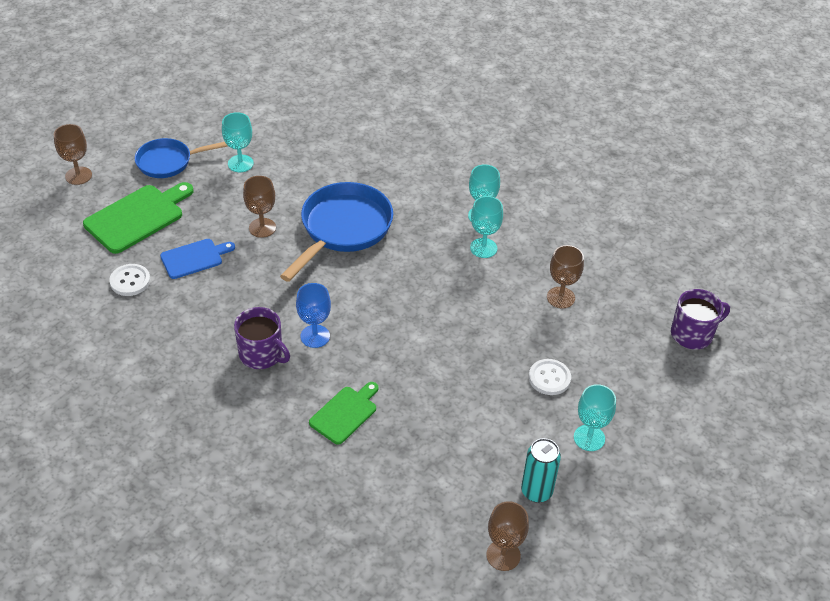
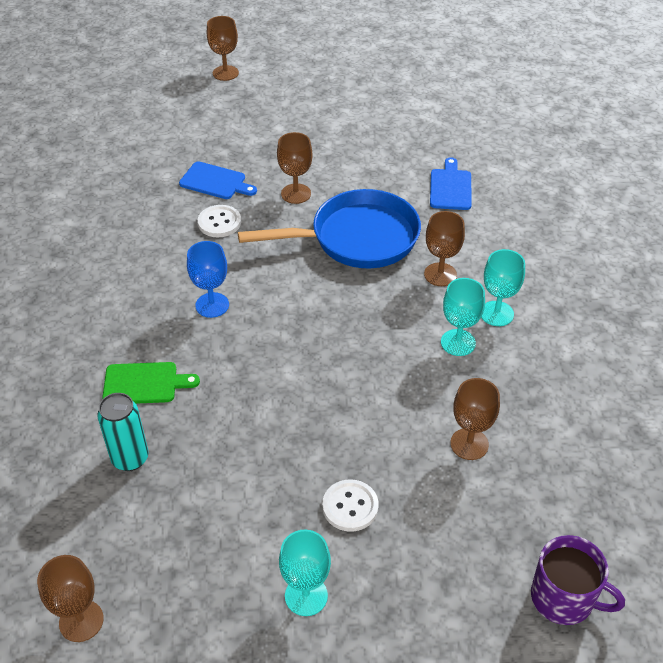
camera: 50 degrees right, 0 degrees up
green cutting board [83,182,194,254] -> none
white button [109,264,150,296] -> white button moved to [198,205,241,237]
blue pan [135,138,228,178] -> none
turquoise goblet [222,112,254,172] -> none
purple mug [234,307,290,369] -> none
turquoise can [521,438,561,503] -> turquoise can moved to [97,393,149,471]
none -> brown goblet [424,211,465,286]
none -> blue cutting board [430,157,472,210]

